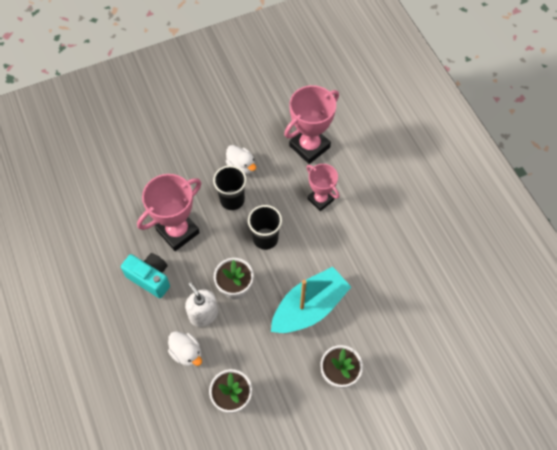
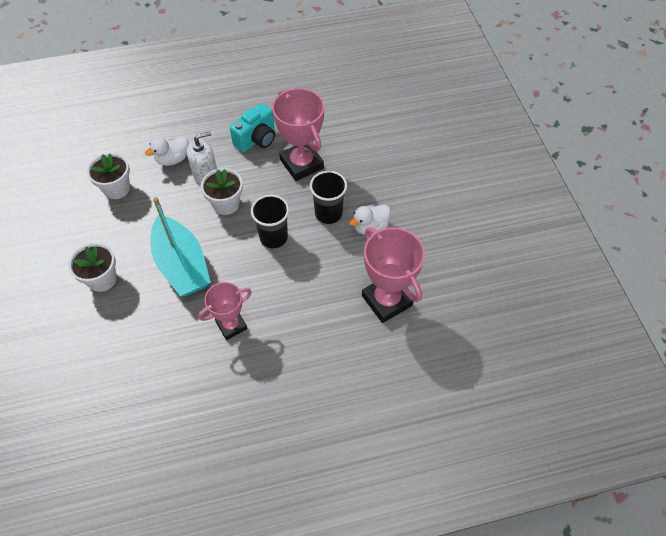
camera: 100 degrees right, 5 degrees down
pink trophy [306,164,339,211] -> pink trophy moved to [198,282,252,340]

